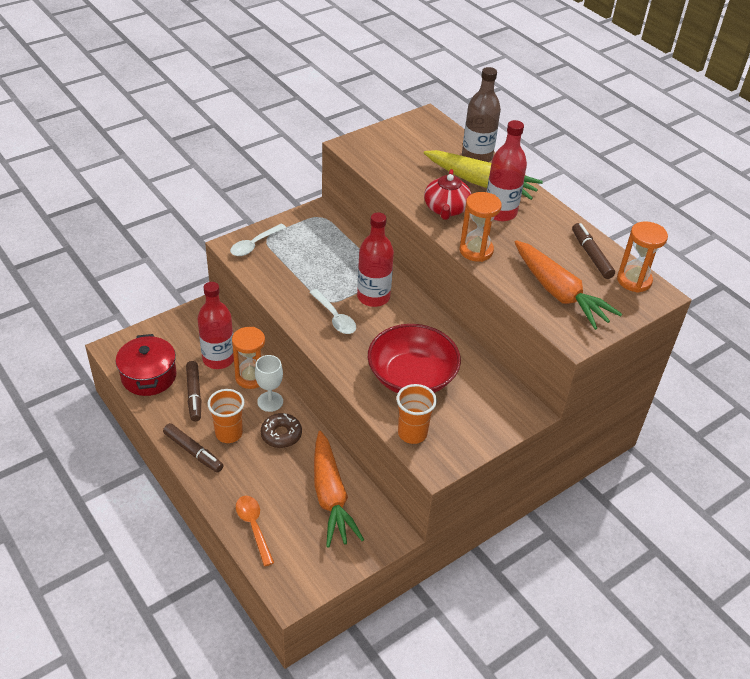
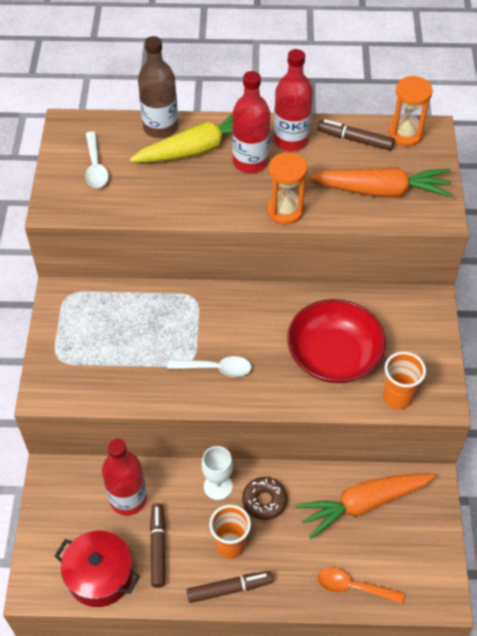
camera: 50 degrees left, 10 degrees up
brown marker [186,361,201,421] -> brown marker turned 120 degrees counterclockwise [150,503,165,588]
white spoon [230,224,286,256] -> white spoon moved to [85,131,109,188]
orange hourglass [232,327,265,389] -> none
orange carrot [314,431,364,548] -> orange carrot turned 135 degrees clockwise [296,473,435,539]
red bottle [357,212,394,307] -> red bottle moved to [274,49,313,151]
red teapot [424,169,471,220] -> none

